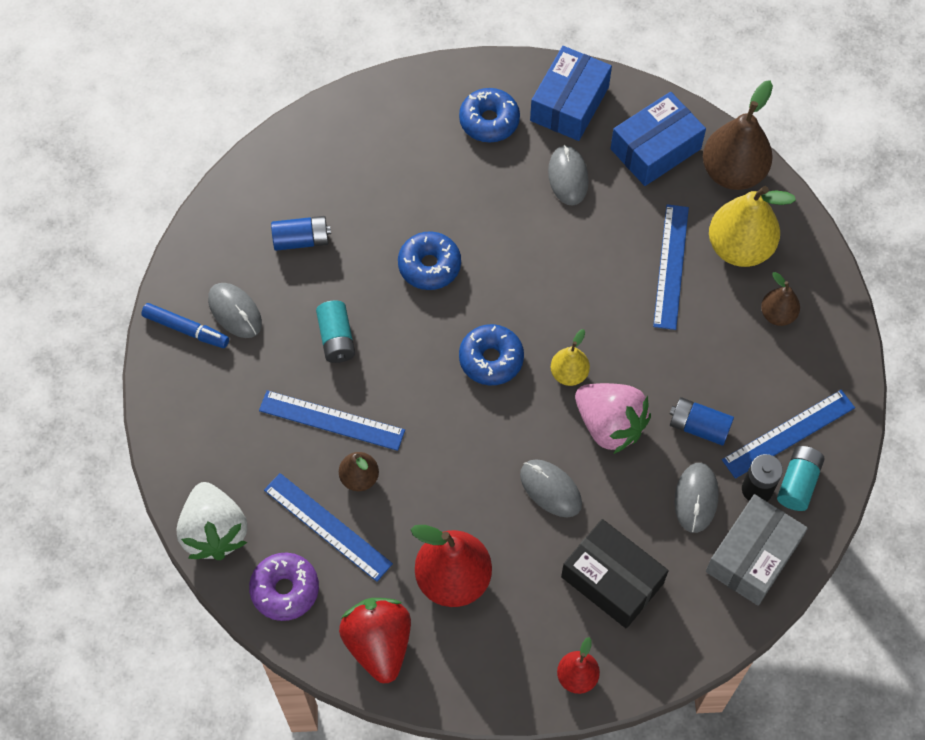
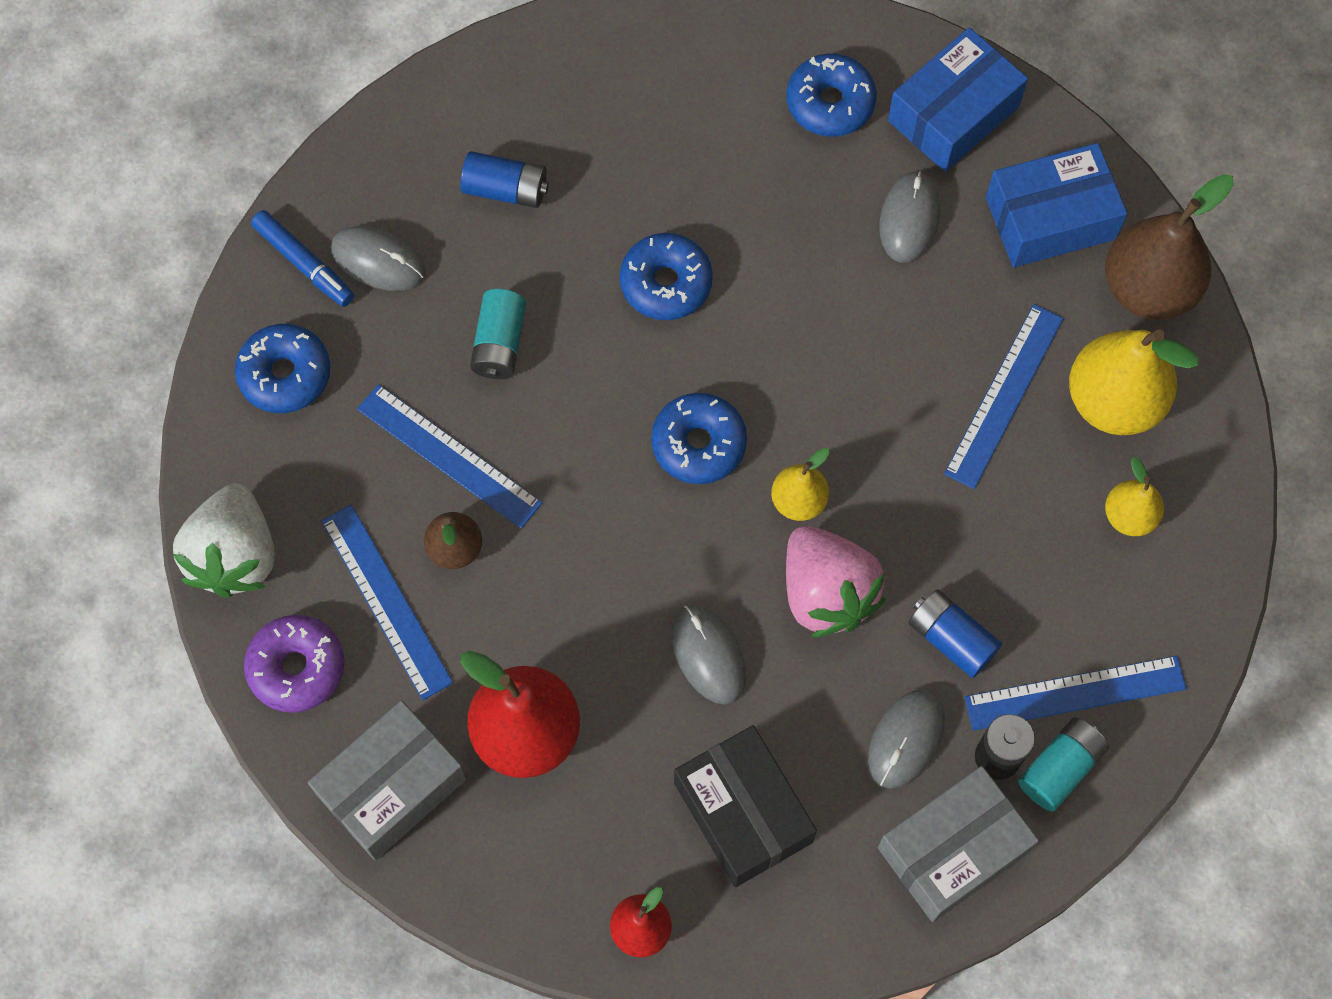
camera: 20 degrees right, 5 degrees up
grey mouse [208,283,262,338] -> grey mouse turned 45 degrees counterclockwise [331,226,425,291]
red strawberry [339,598,411,683] -> grey box [308,700,467,860]
brown pear [761,272,800,326] -> yellow pear [1105,457,1164,536]
none -> blue donut [235,324,330,413]

